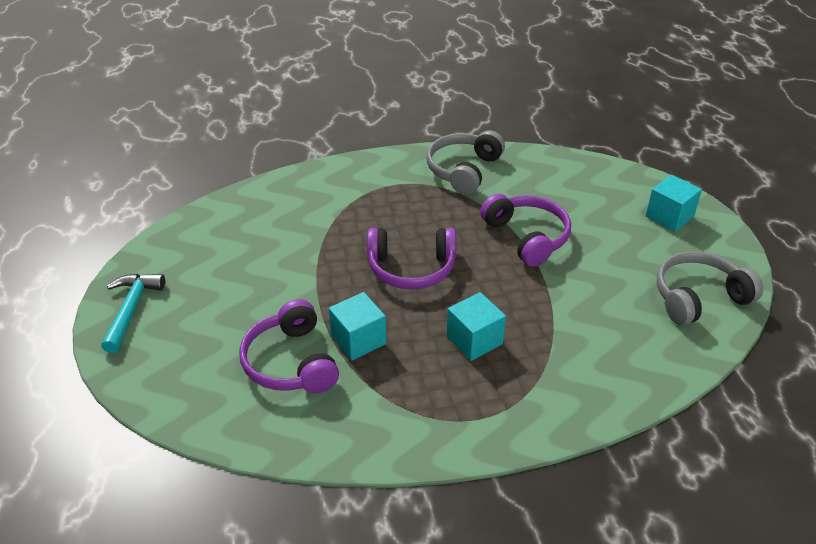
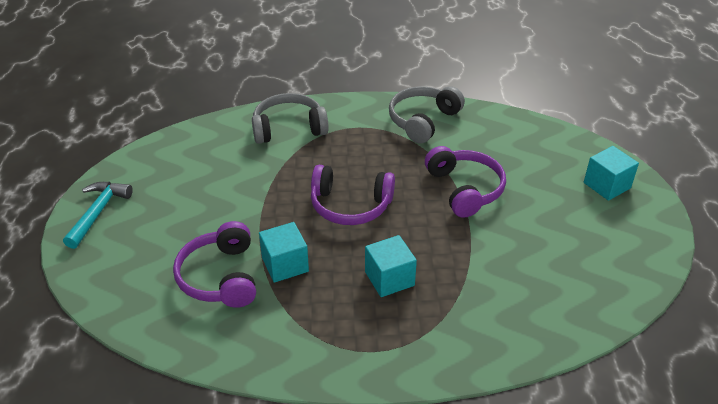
camera: 10 degrees right, 0 degrees up
grey headphones [657,251,763,326] -> grey headphones moved to [252,93,329,144]

